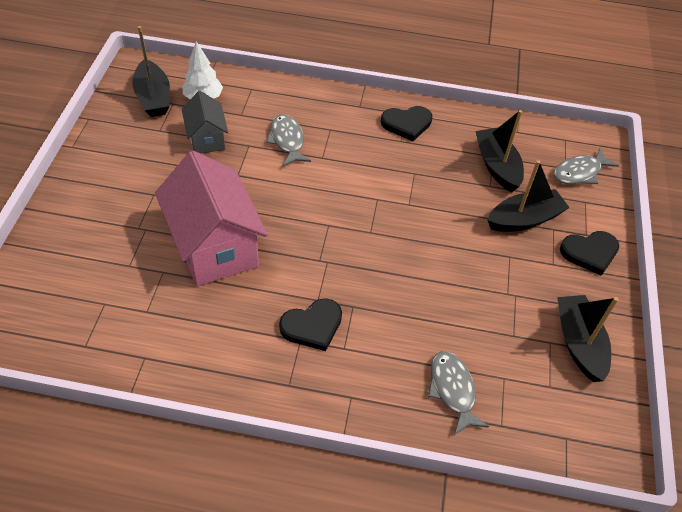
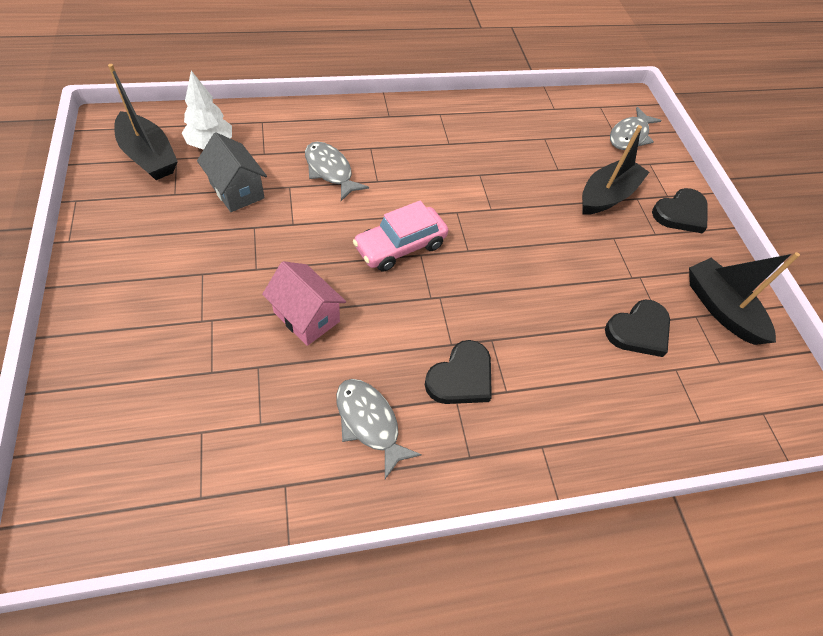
camera: 25 degrees left, 5 degrees up
pink house [155,151,268,286] -> pink house [262,261,346,346], size x0.54
black heart [381,106,432,141] -> black heart moved to [605,299,670,357]
grey fish [428,351,489,435] -> grey fish moved to [336,379,422,479]
black boat [475,110,524,192] -> none
none -> pink car [353,201,448,272]

